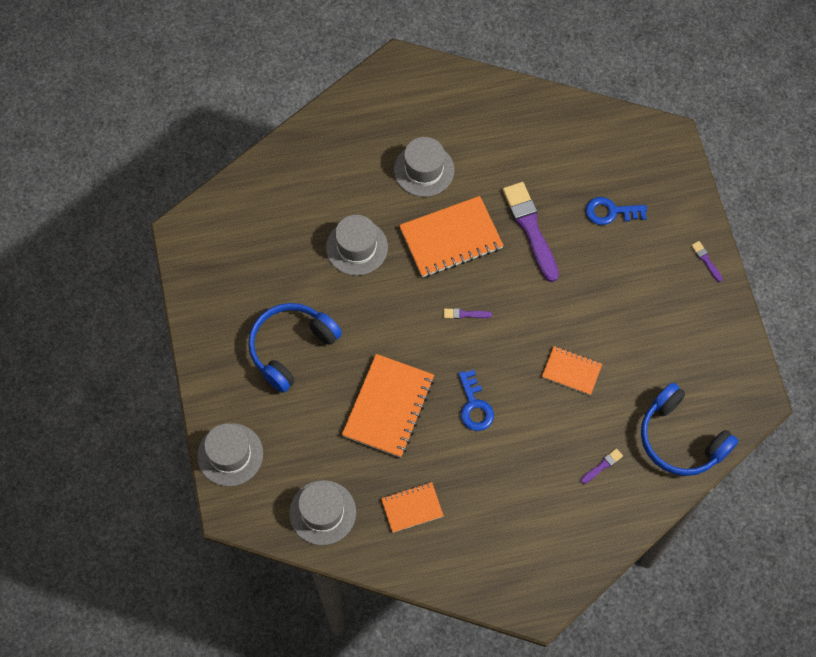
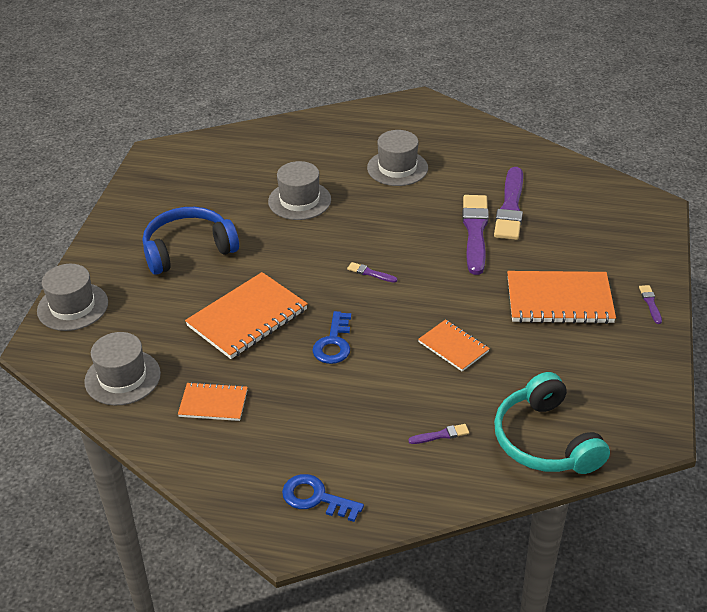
camera: 25 degrees right, 25 degrees down
orange notebook [399,196,504,278] -> orange notebook moved to [507,271,616,324]
blue key [586,197,647,225] -> blue key moved to [282,474,364,522]
blue headphones [641,383,738,476] -> turquoise headphones [494,372,610,474]
none -> purple brush [494,167,523,240]

